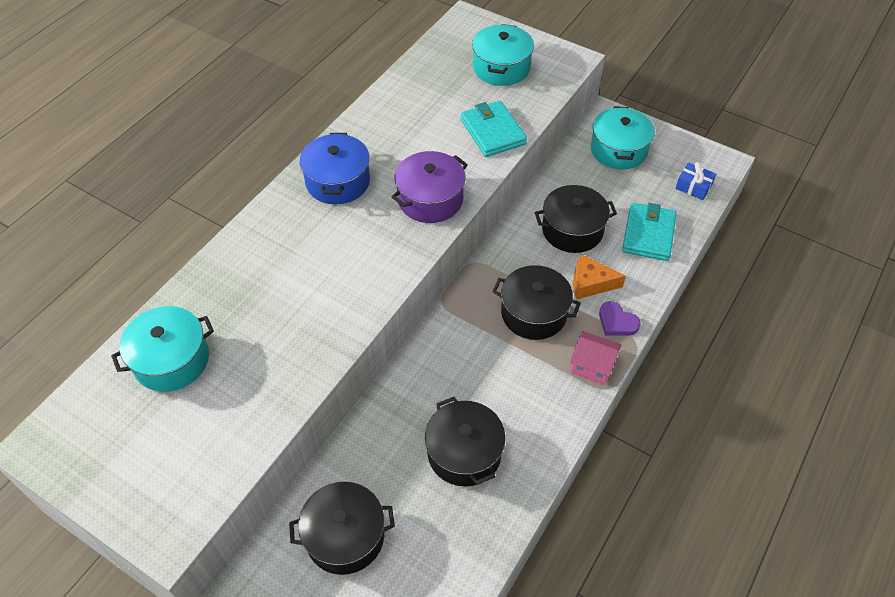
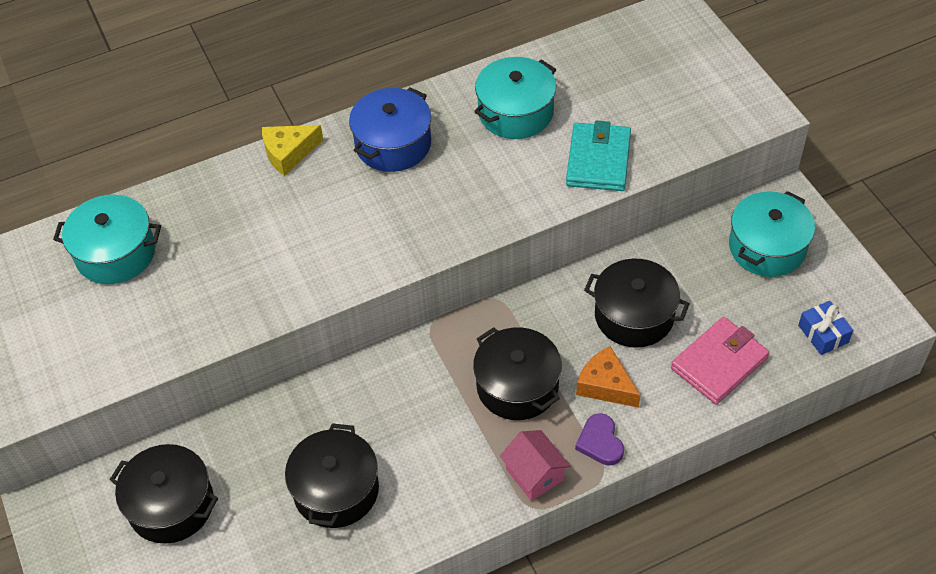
camera: 35 degrees right, 0 degrees up
purple pot [391,151,468,223] -> none
turquoise pot [472,24,534,86] -> turquoise pot moved to [474,57,556,139]
turquoise wallet [622,203,677,261] -> pink wallet [671,317,769,405]
none -> yellow cheese [262,125,323,176]

